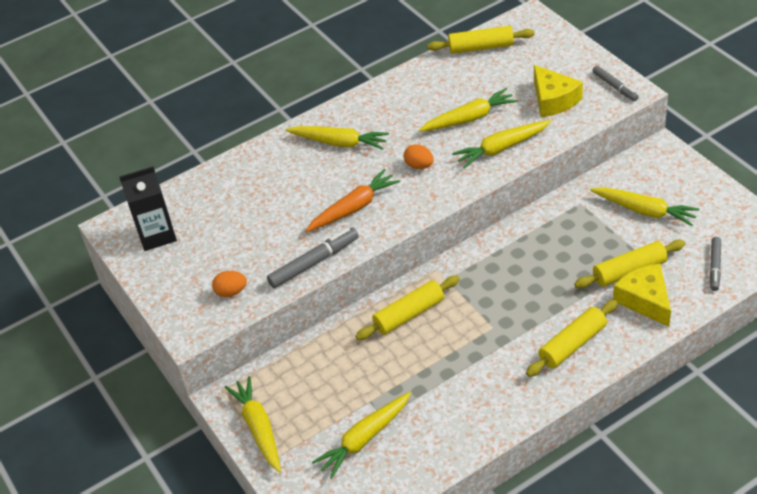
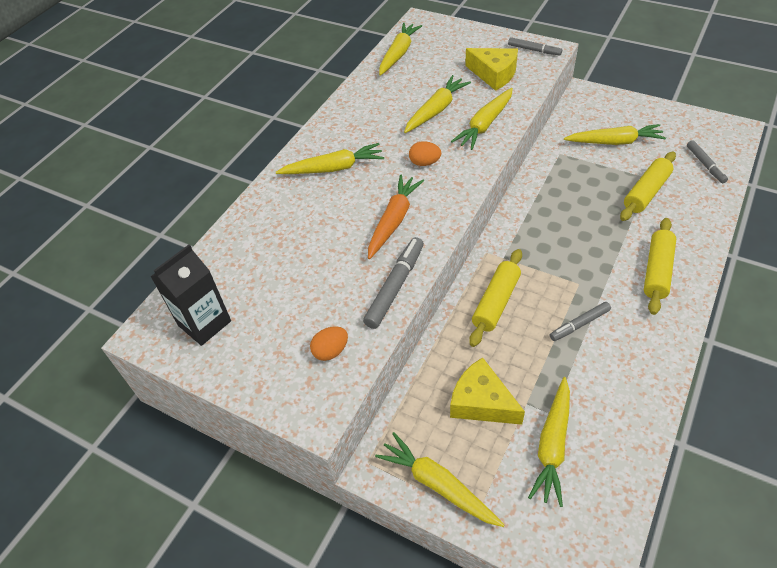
camera: 30 degrees left, 5 degrees up
yellow rolling pin [427,26,535,54] -> yellow carrot [379,22,422,76]
yellow cheese [613,264,671,327] -> yellow cheese moved to [450,357,525,425]
none -> grey marker [550,302,611,341]

